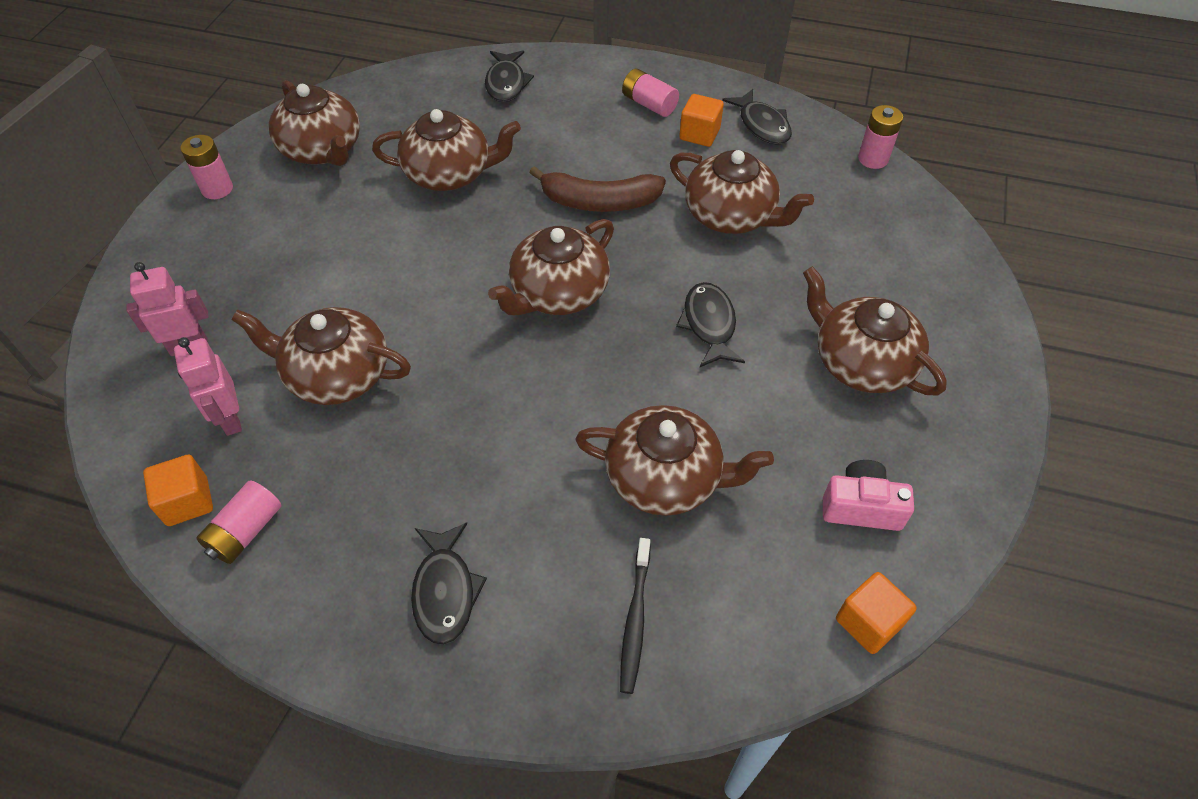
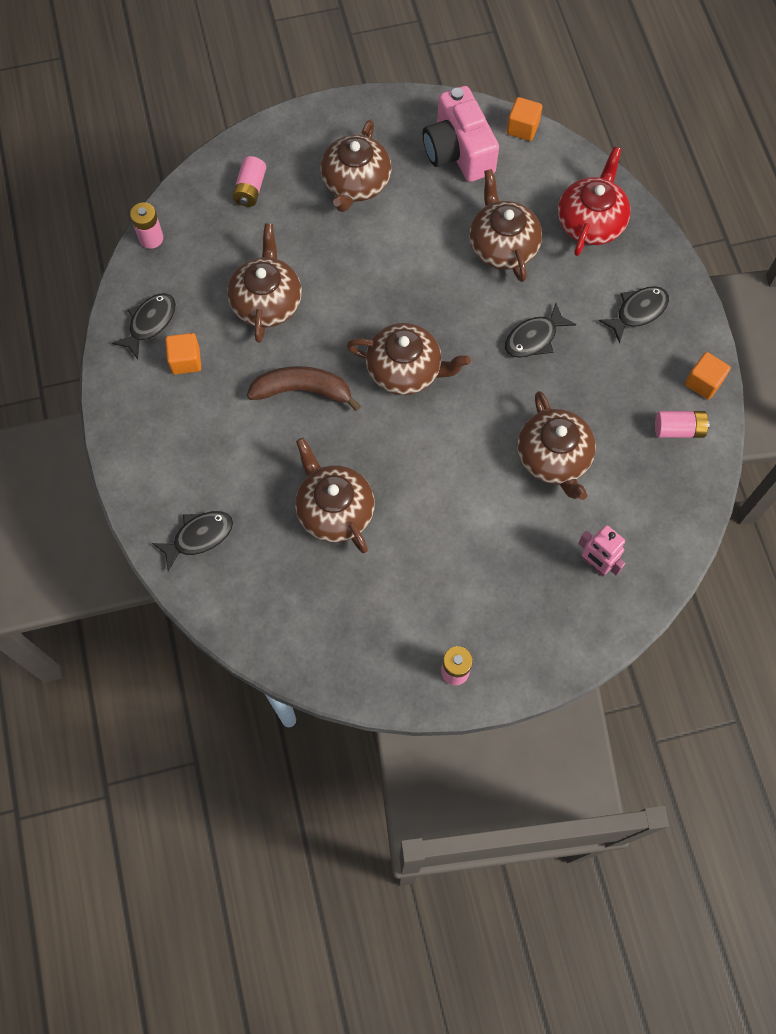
camera: 120 degrees left, 15 degrees up
orange cube [143,455,213,526] -> orange cube moved to [685,352,731,400]
pink robot [174,337,242,436] -> none
brown teapot [268,80,360,166] -> none
brown banana [529,166,666,212] -> brown banana turned 60 degrees counterclockwise [247,366,361,411]
black toothbrush [620,538,651,694] -> red teapot [558,147,631,256]
pink battery [622,69,679,117] -> pink battery moved to [232,156,266,207]
black fish [676,282,745,367] -> black fish moved to [505,303,576,358]
pink camera [823,460,914,531] -> pink camera [423,86,499,182], size x1.73

